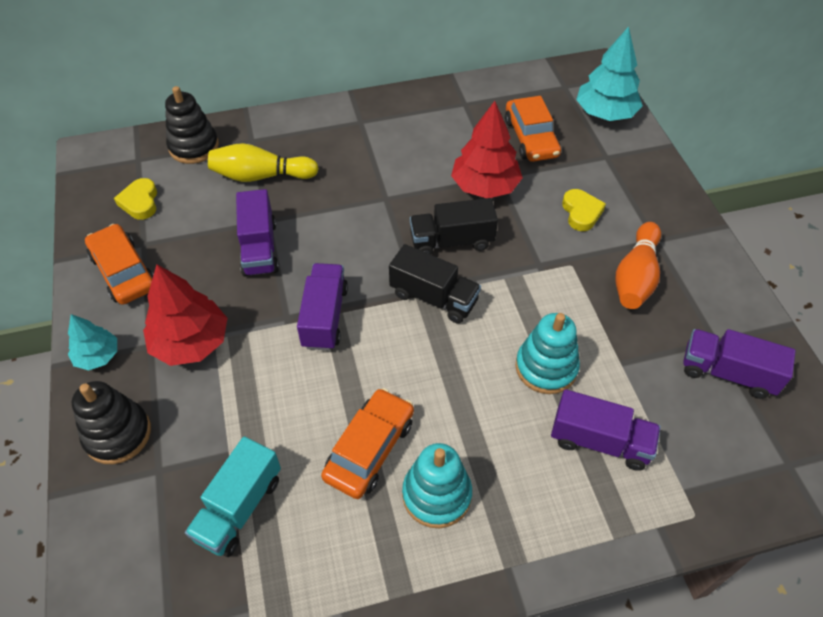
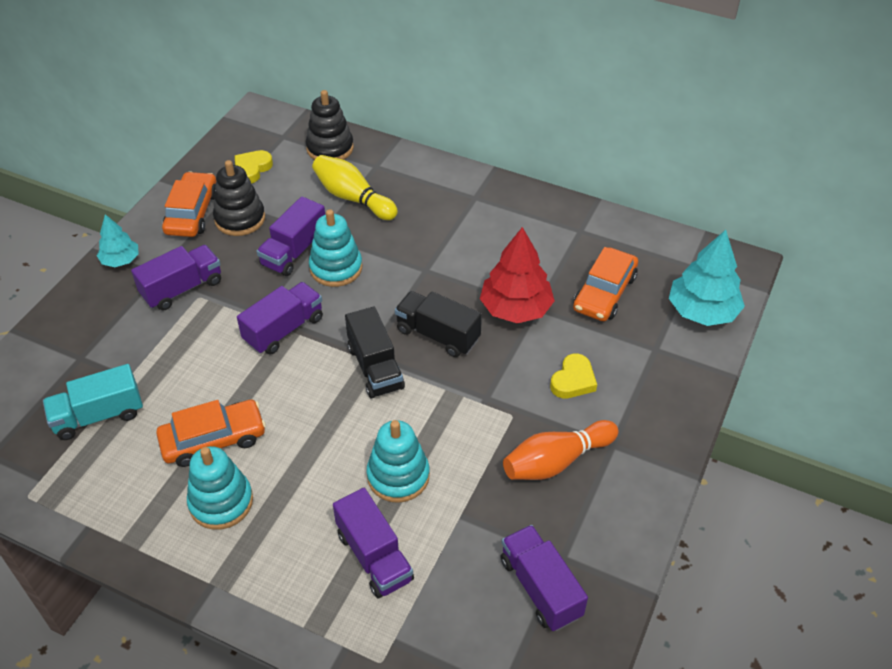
camera: 40 degrees right, 5 degrees down
black stacking toy [71,381,151,464] -> black stacking toy moved to [213,160,265,236]
red tree [143,264,228,366] -> purple truck [131,245,221,310]
none -> turquoise stacking toy [309,209,362,287]

